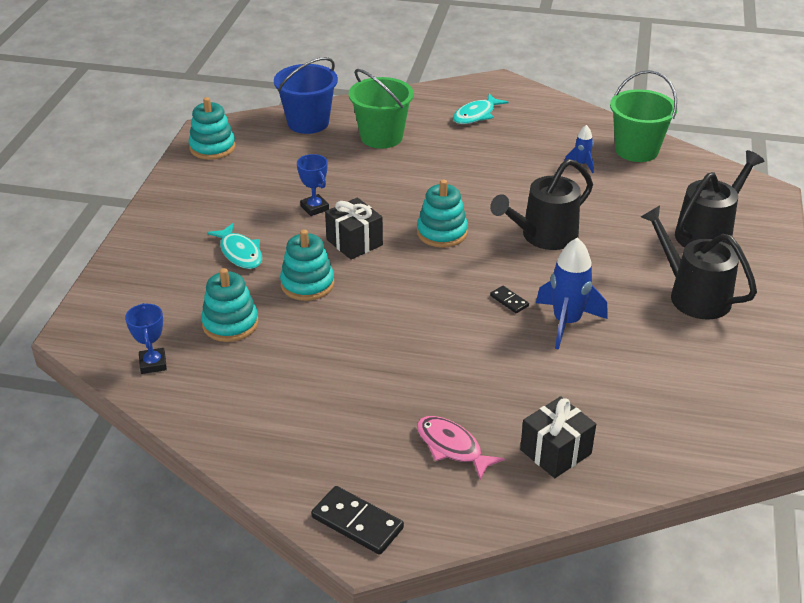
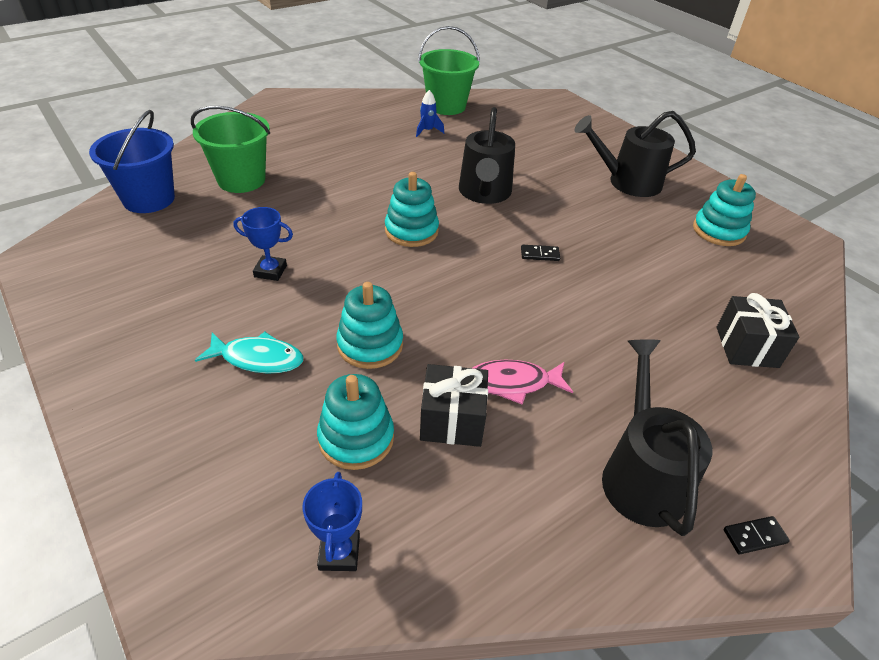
camera: 50 degrees left, 5 degrees up
blue trophy [125,303,167,374] -> blue trophy turned 60 degrees clockwise [302,472,362,571]
turquoise stacking toy [189,97,236,160] -> turquoise stacking toy moved to [693,174,756,246]
black domino [311,486,404,555] -> black domino [724,516,790,554], size x0.54
black gift [325,197,383,260] -> black gift moved to [420,364,488,447]
pink fish [417,416,505,481] -> pink fish moved to [473,360,573,404]
turquoise fish [453,93,508,124] -> none
blue rocket [536,237,608,350] -> none
black watering can [675,150,765,248] -> black watering can moved to [602,339,712,536]

